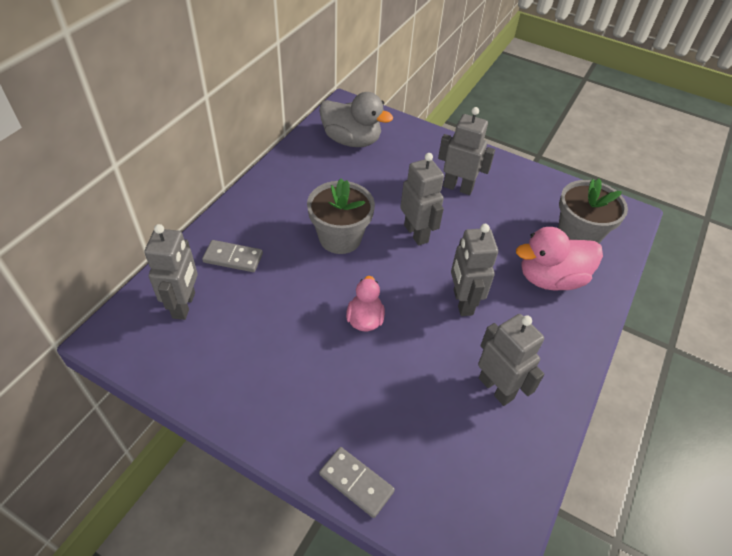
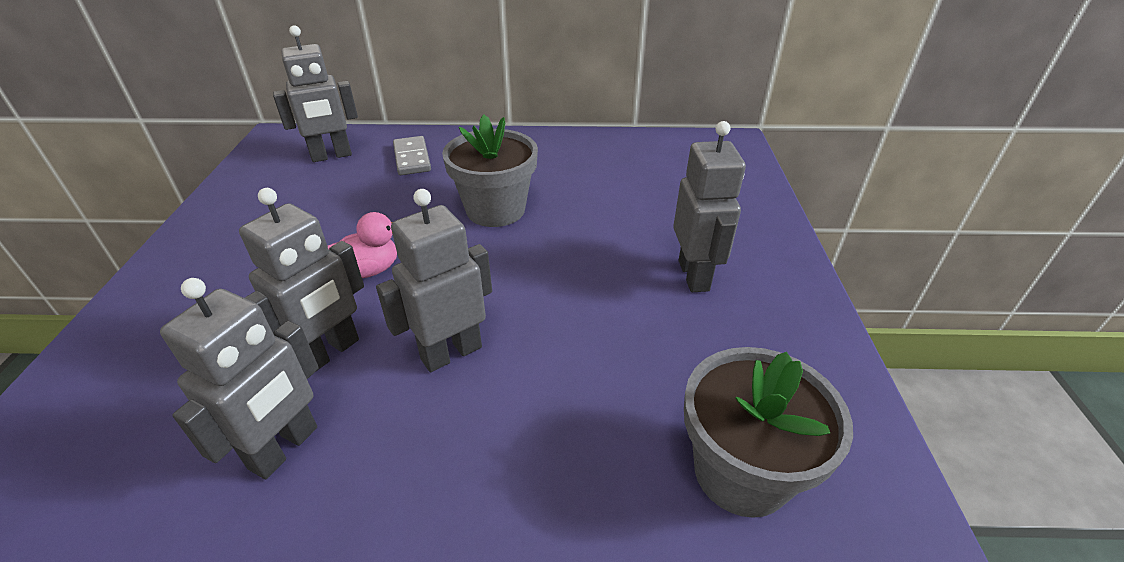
camera: 65 degrees right, 10 degrees down
grey duck [319,92,393,147] -> none
grey domino [319,447,395,518] -> none
grey robot [400,153,444,246] -> grey robot moved to [239,188,364,373]
pink duck [516,227,603,291] -> none

